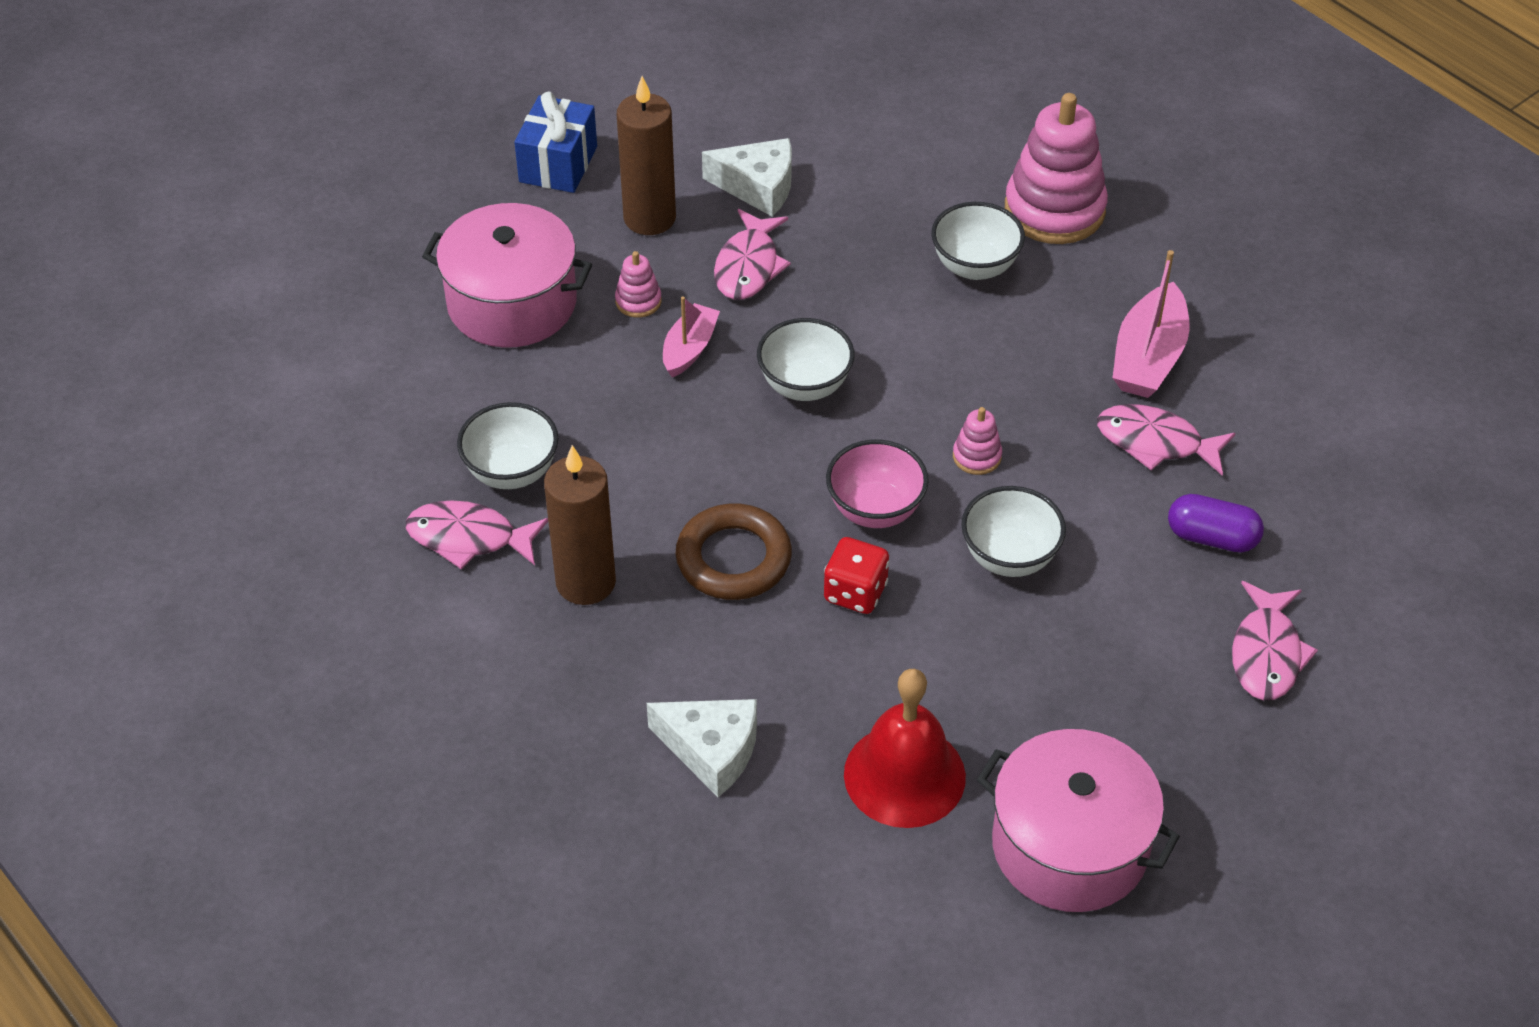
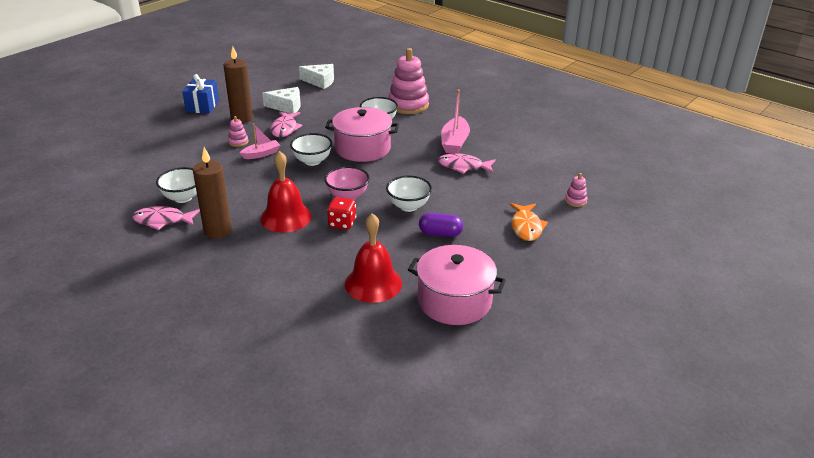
camera: 10 degrees left, 15 degrees down
pink pot [422,203,592,348] -> pink pot moved to [325,107,399,162]
white cheese [647,699,757,797] -> white cheese moved to [299,64,334,89]
pink boat [663,297,720,377] -> pink boat turned 45 degrees clockwise [240,123,280,159]
brown ring [676,503,792,600] -> red bell [260,151,312,232]
pink stacking toy [953,407,1002,475] -> pink stacking toy moved to [565,173,588,207]
purple capsule [1168,494,1264,553] -> purple capsule moved to [419,213,463,237]
pink fish [1232,581,1318,700] -> orange fish [510,203,548,241]

